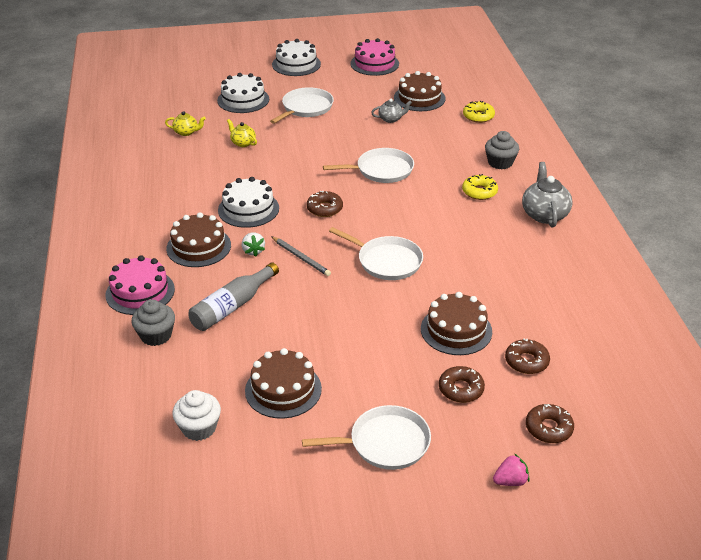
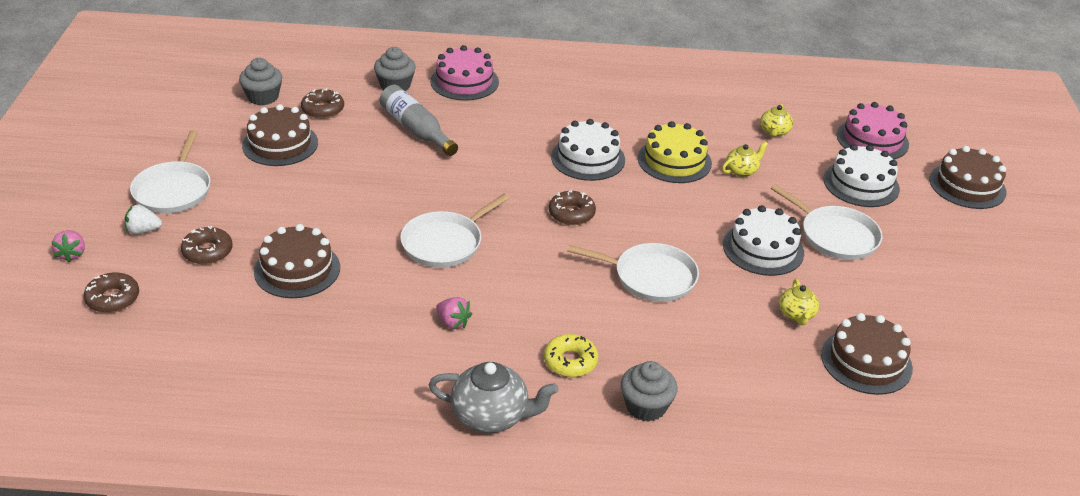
camera: 100 degrees right, 0 degrees up
brown cake [166,212,231,267] -> brown cake moved to [929,146,1006,209]
white cupcake [173,390,221,441] -> grey cupcake [239,58,282,105]
white strawberry [242,232,265,257] -> white strawberry moved to [125,204,162,235]
grey pencil [271,236,331,276] -> none
white cake [272,39,321,76] -> white cake moved to [723,205,804,276]
white pan [323,148,414,183] -> white pan turned 75 degrees counterclockwise [567,243,699,302]
pink cake [350,38,399,76] -> pink cake moved to [837,102,909,160]
grey teapot [371,99,412,123] -> yellow teapot [779,279,819,325]
yellow donut [463,101,495,123] -> none
brown donut [505,338,550,374] -> brown donut moved to [301,88,344,119]
none -> pink strawberry [436,297,472,329]
none -> yellow cake [638,121,712,183]

